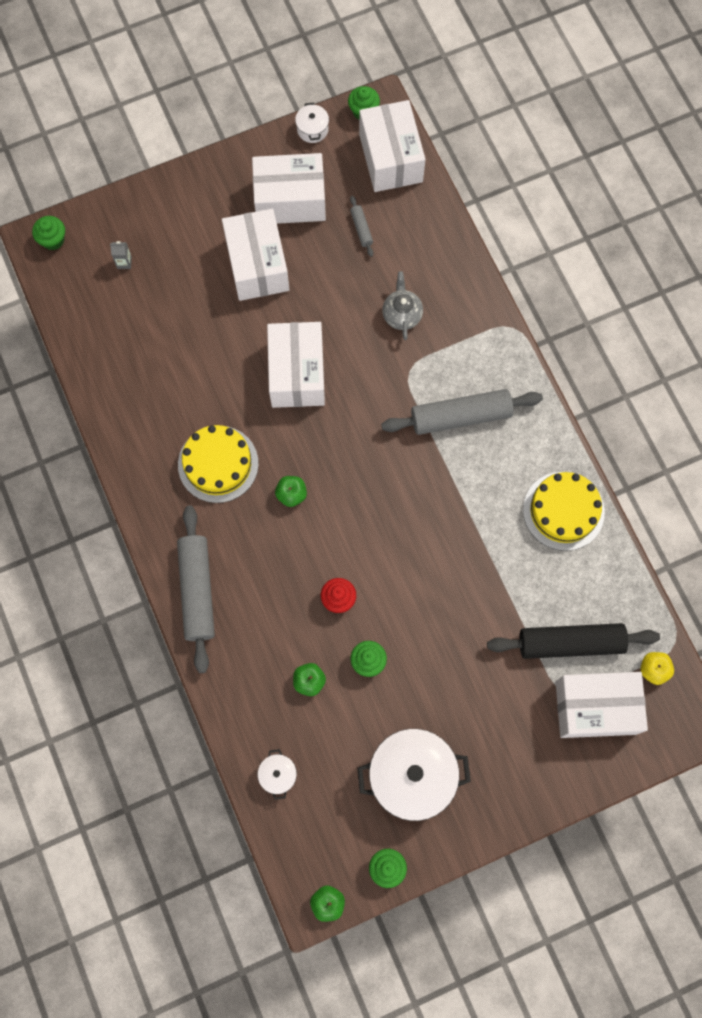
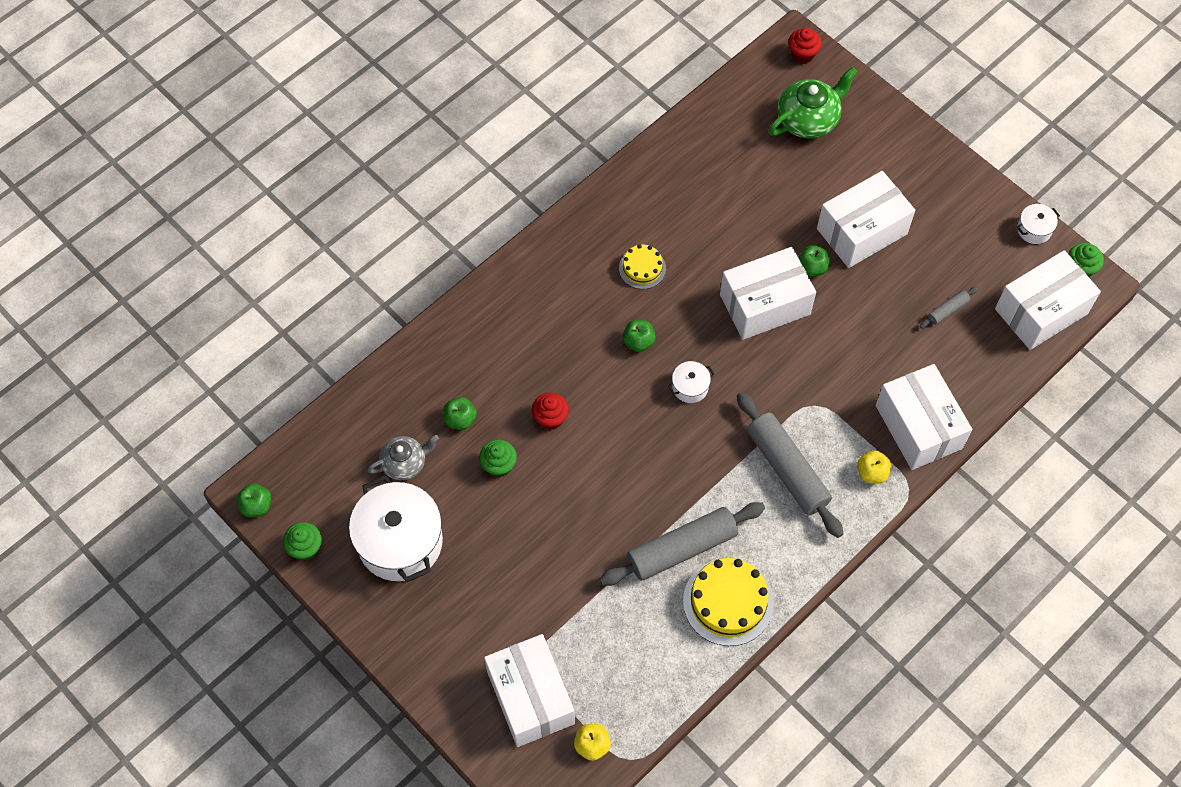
camera: 70 degrees right, 10 degrees down
green cupcake [32,216,65,250] -> red cupcake [788,28,822,64]
grey carton [110,241,132,269] -> green teapot [769,67,857,139]
grey rolling pin [177,505,215,673] -> grey rolling pin moved to [599,502,765,586]
yellow cake [178,425,259,503] -> yellow cake [619,244,666,289], size x0.57
white box [252,153,326,224] -> white box moved to [876,364,972,470]
white pot [258,749,297,800] -> white pot moved to [668,361,715,403]
grey teapot [382,271,423,340] -> grey teapot moved to [367,435,439,480]
black rolling pin [487,623,660,659] -> none
none -> green apple [798,245,830,277]
none -> yellow apple [857,450,892,484]

